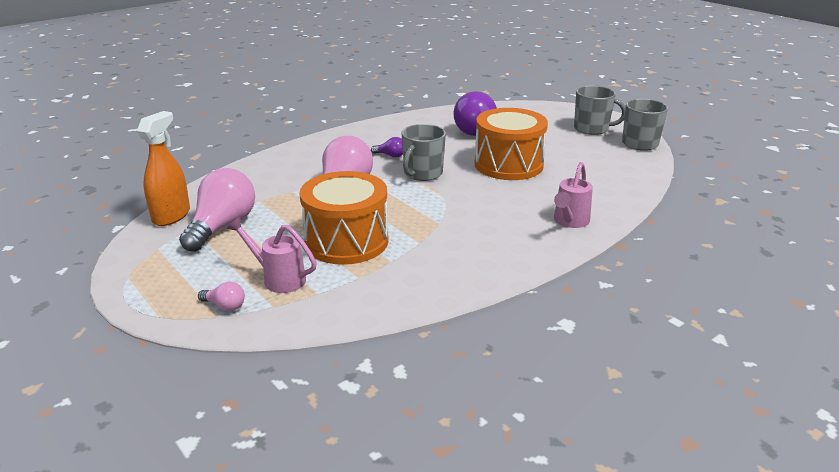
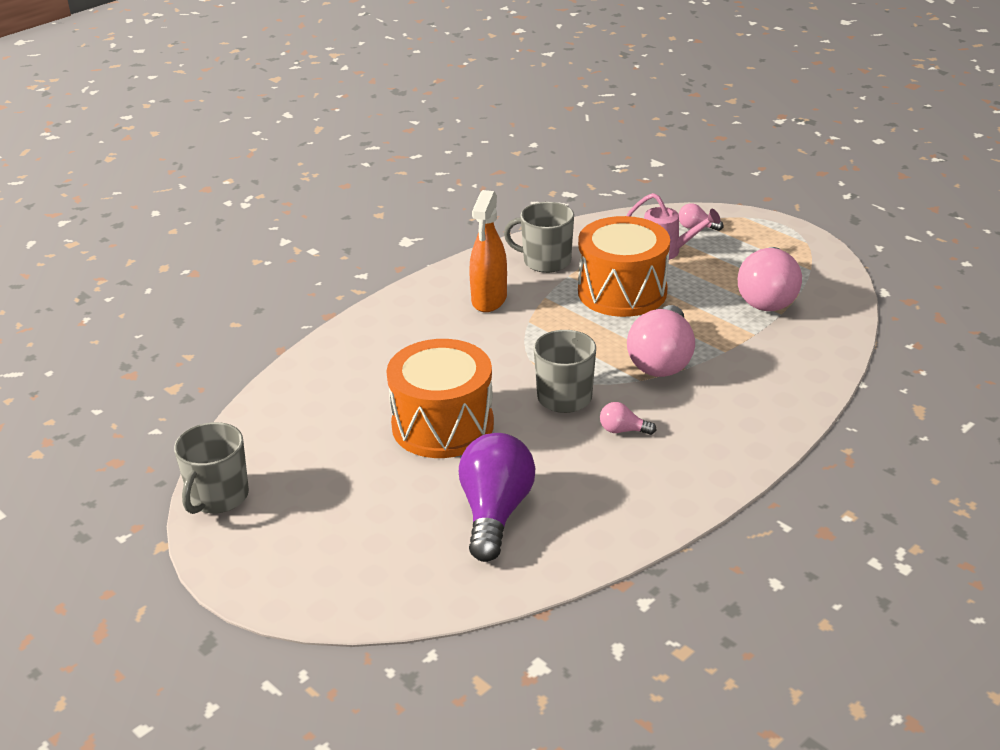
camera: 175 degrees right, 5 degrees up
orange spray bottle [137,111,190,226] -> orange spray bottle moved to [469,190,507,312]
purple light bulb [371,137,403,157] -> pink light bulb [600,402,656,435]
pink watering can [554,162,593,228] -> none
grey mug [574,86,626,135] -> grey mug moved to [504,202,574,273]

